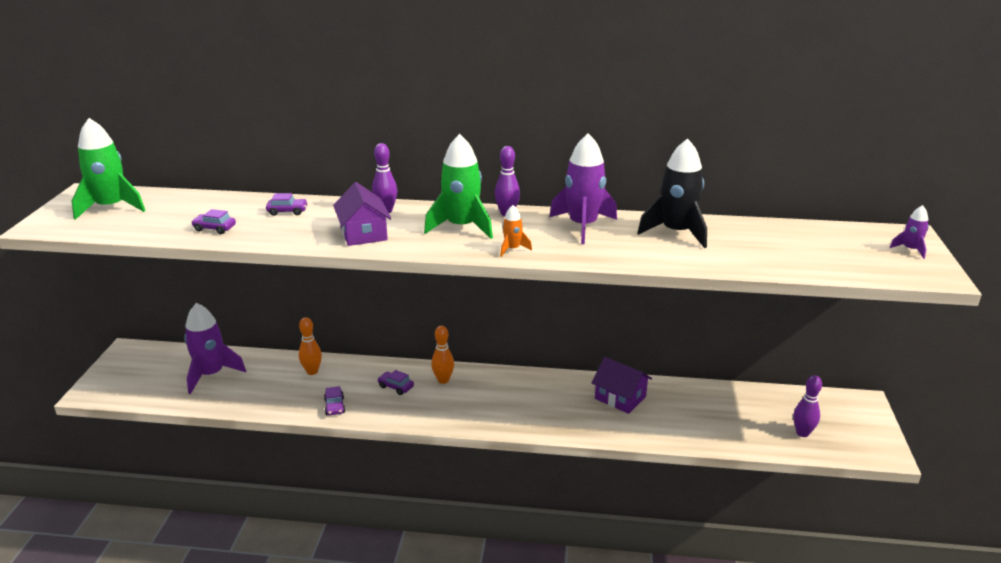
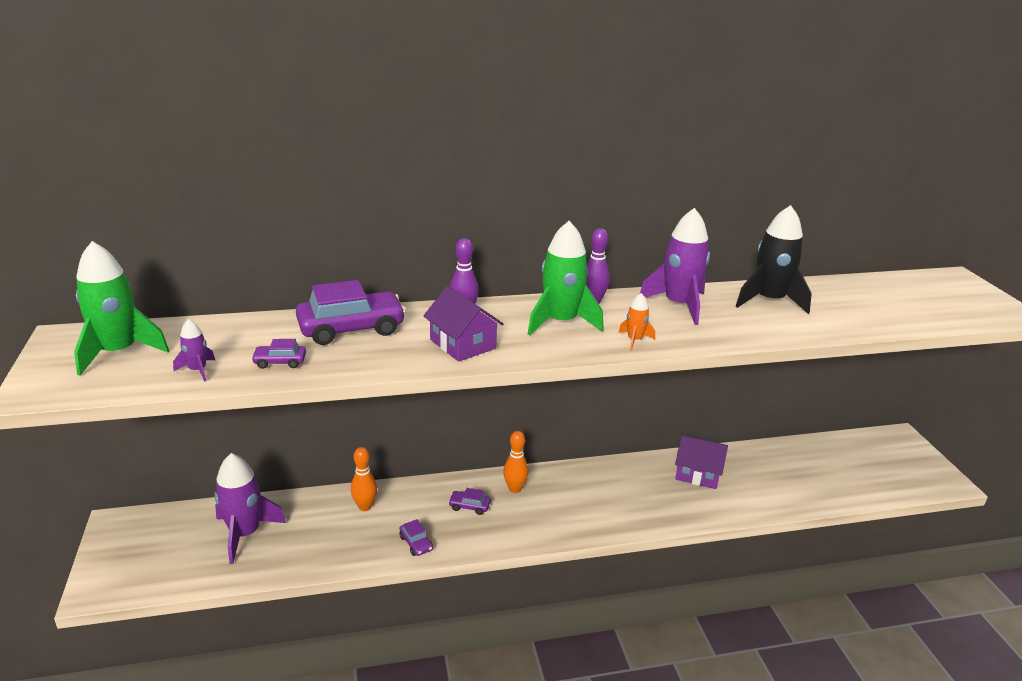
camera: 20 degrees left, 0 degrees up
purple car [266,193,308,216] -> purple car [296,280,406,345], size x2.19
purple bowling pin [793,375,822,437] -> none
purple rocket [890,205,929,259] -> purple rocket moved to [173,319,215,382]

